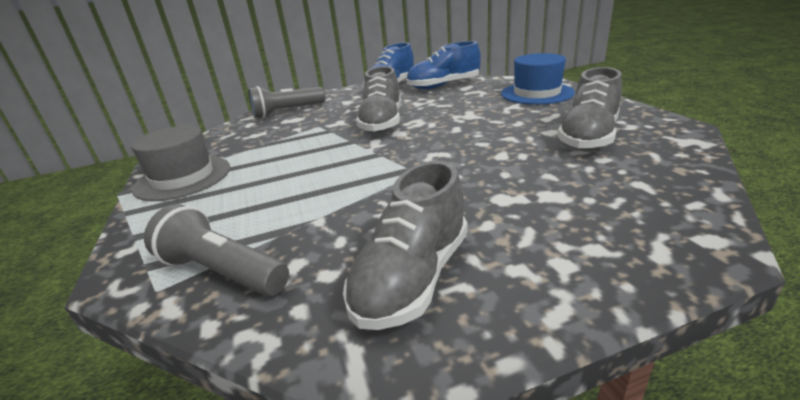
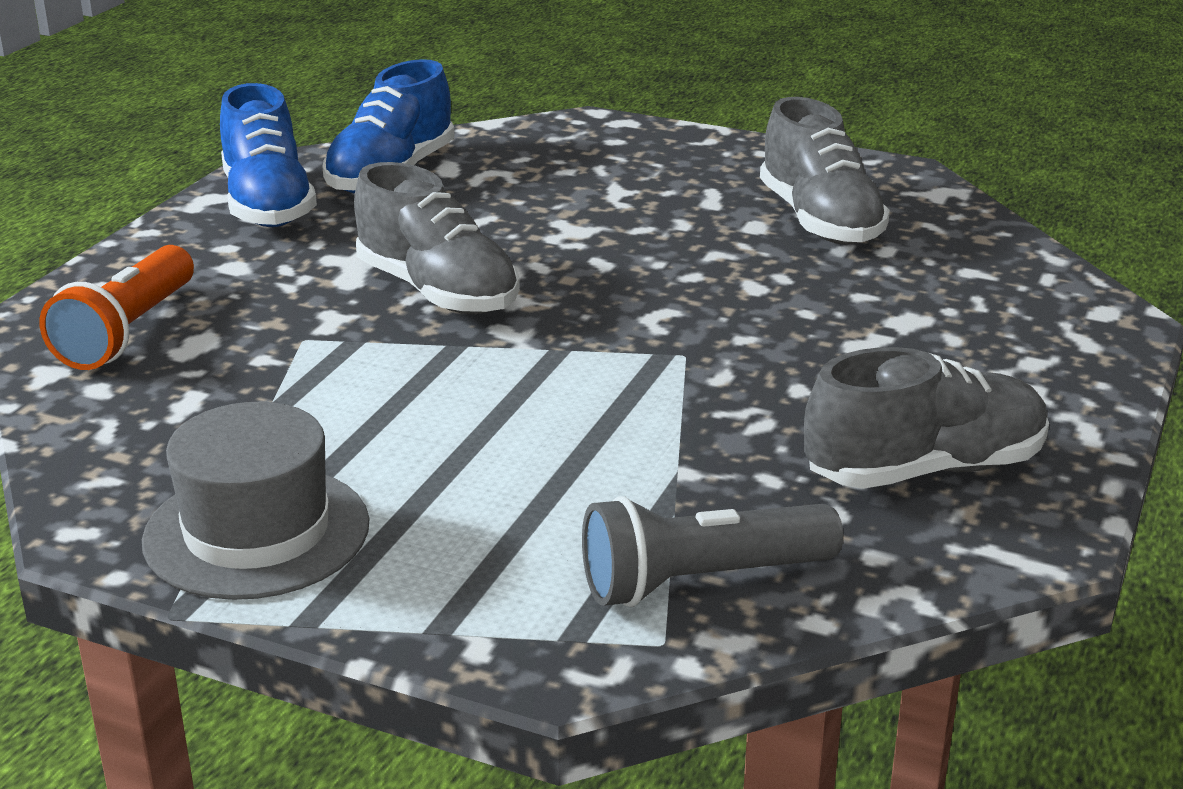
camera: 50 degrees left, 0 degrees up
grey flashlight [248,86,325,118] -> orange flashlight [39,245,194,370]
grey shoe [343,161,468,330] -> grey shoe turned 90 degrees counterclockwise [804,347,1049,489]
blue hat [501,53,575,105] -> none

